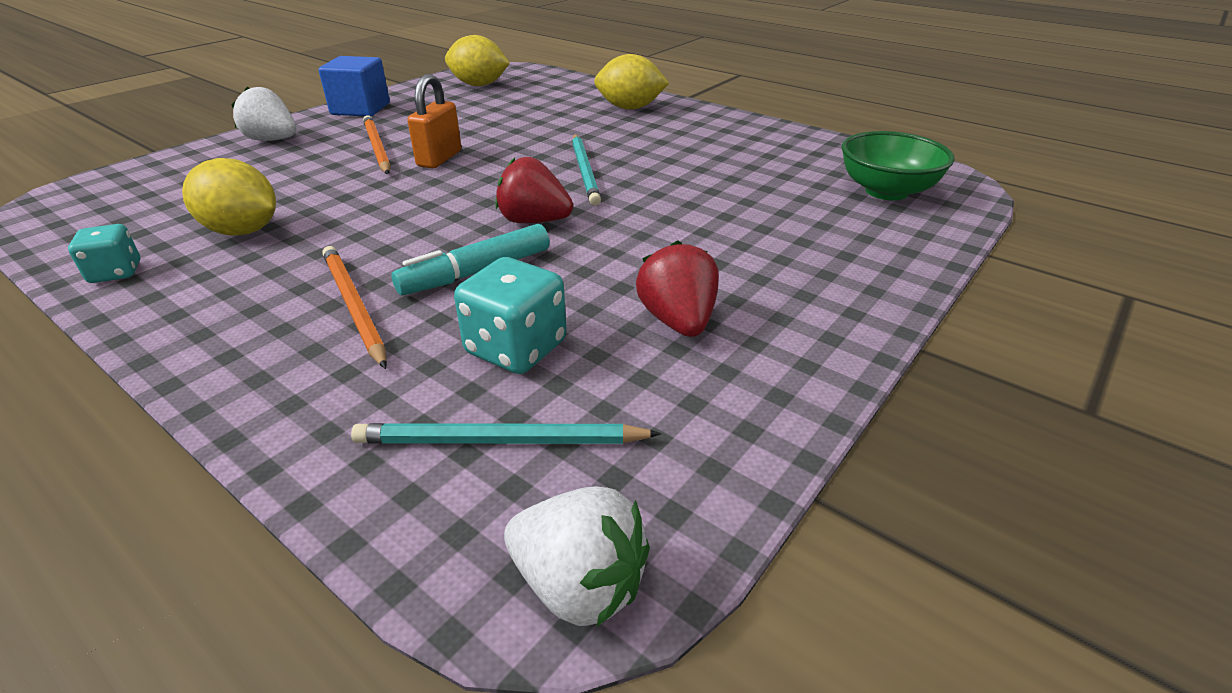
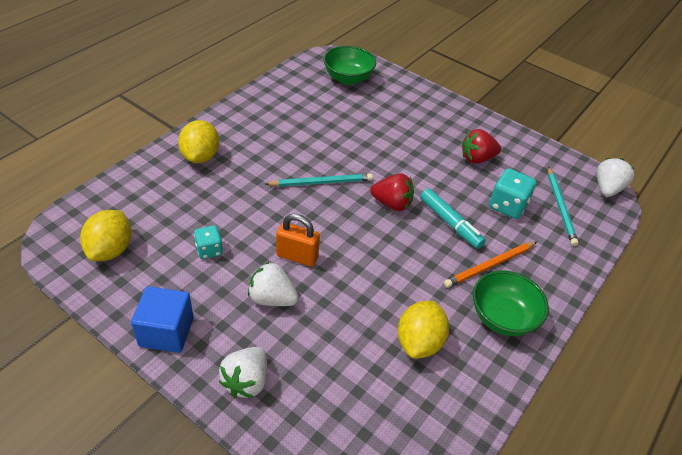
camera: 95 degrees left, 10 degrees up
turquoise dice [68,224,140,283] -> turquoise dice moved to [194,225,223,259]
orange pencil [363,115,391,174] -> white strawberry [248,261,299,306]
red strawberry [495,157,573,223] -> red strawberry turned 90 degrees counterclockwise [370,173,414,211]
none -> green bowl [473,270,549,336]

